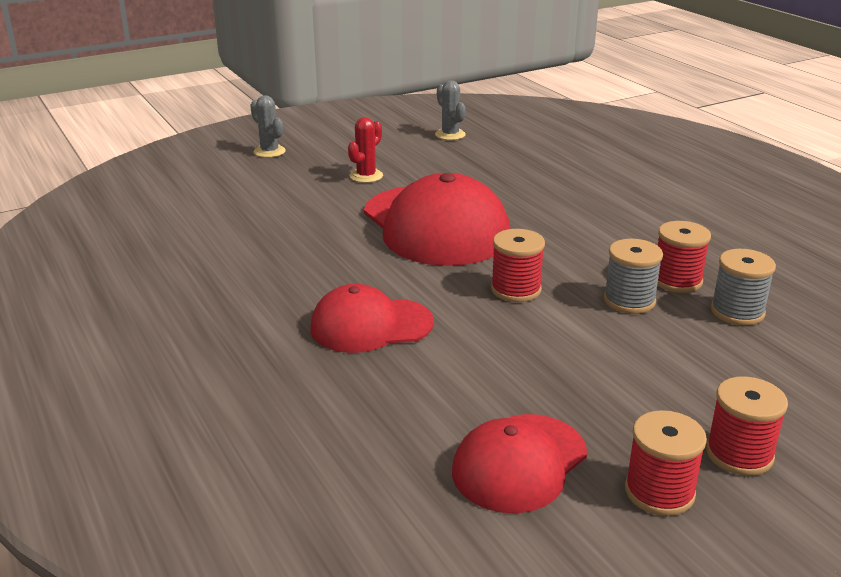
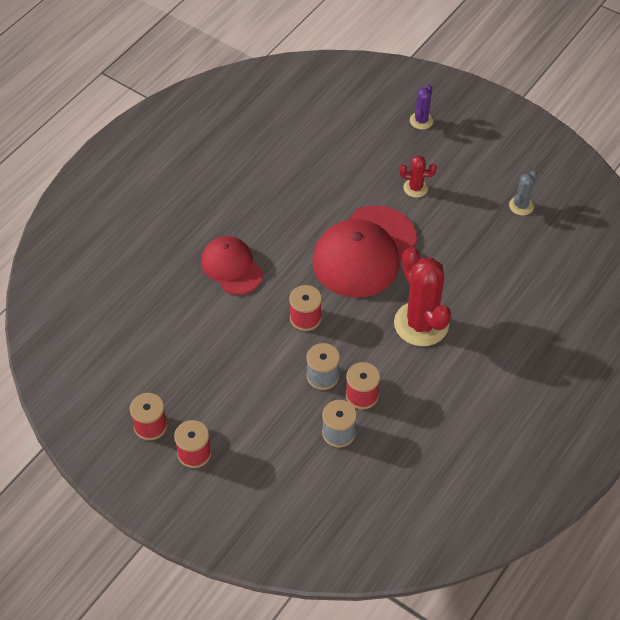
camera: 65 degrees right, 25 degrees up
grey cactus [250,95,286,158] -> purple cactus [410,85,434,130]
red cap [452,414,587,513] -> none
none -> red cactus [394,247,451,346]

